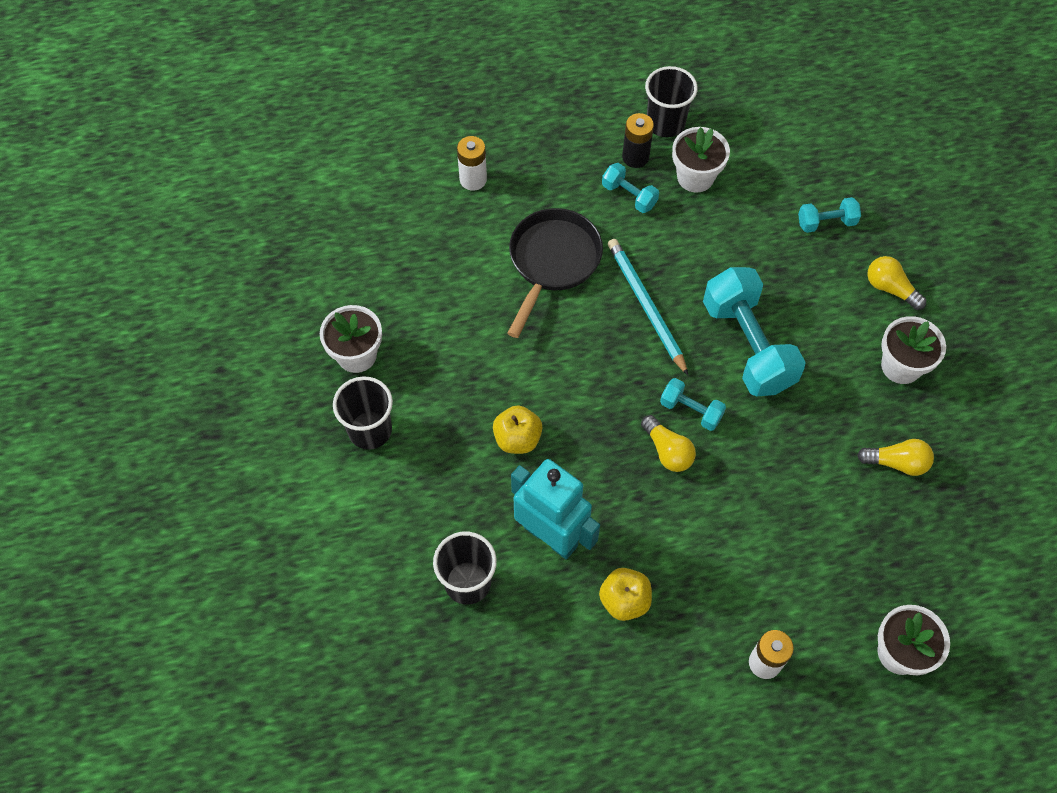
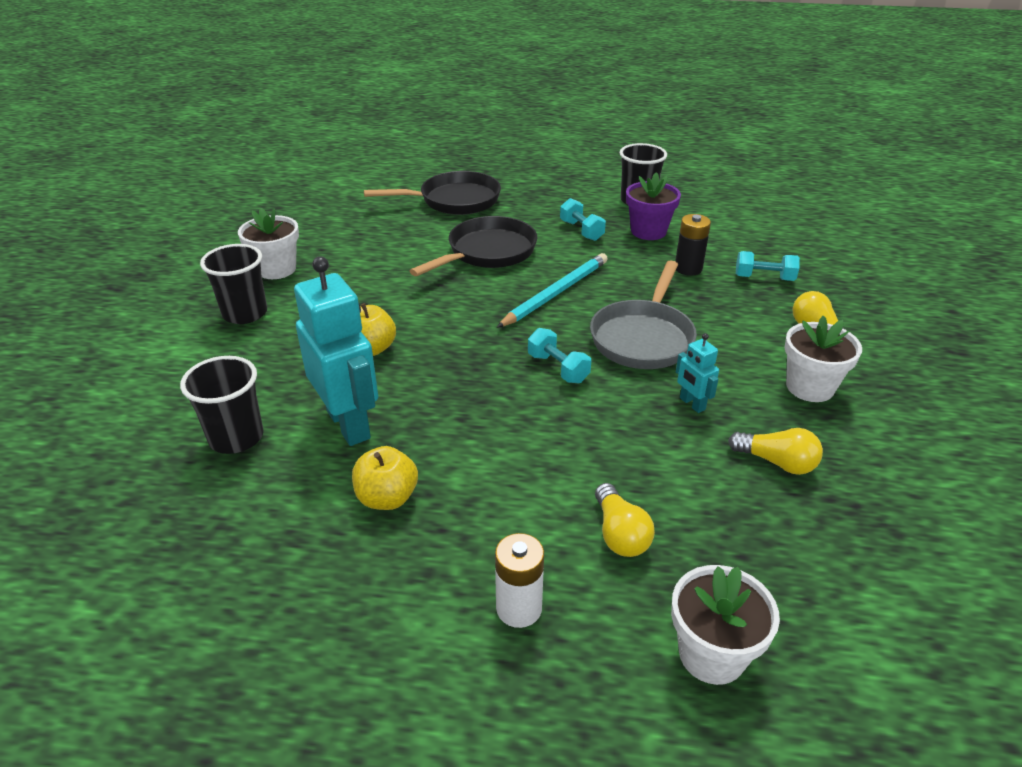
camera: 20 degrees right, 25 degrees down
white battery [457,136,487,191] -> black pan [364,171,501,215]
turquoise pencil [608,239,689,376] -> turquoise pencil turned 45 degrees clockwise [497,253,608,328]
black battery [622,113,654,168] -> black battery moved to [675,214,711,276]
yellow light bulb [641,415,696,472] -> yellow light bulb moved to [595,483,655,557]
white flower pot [672,127,730,193] -> purple flower pot [626,172,681,240]
turquoise dumbbell [703,267,806,396] -> grey pan [590,260,697,369]
none -> turquoise robot [676,333,719,413]

